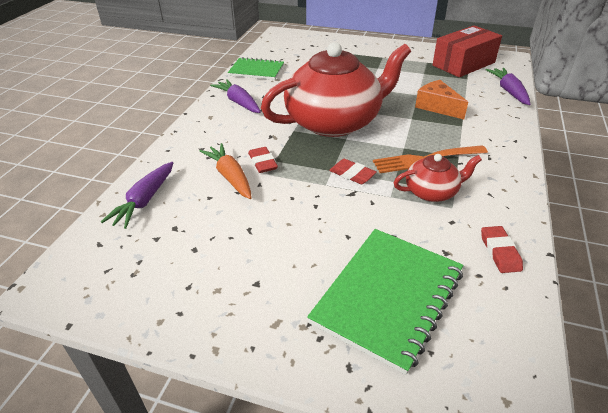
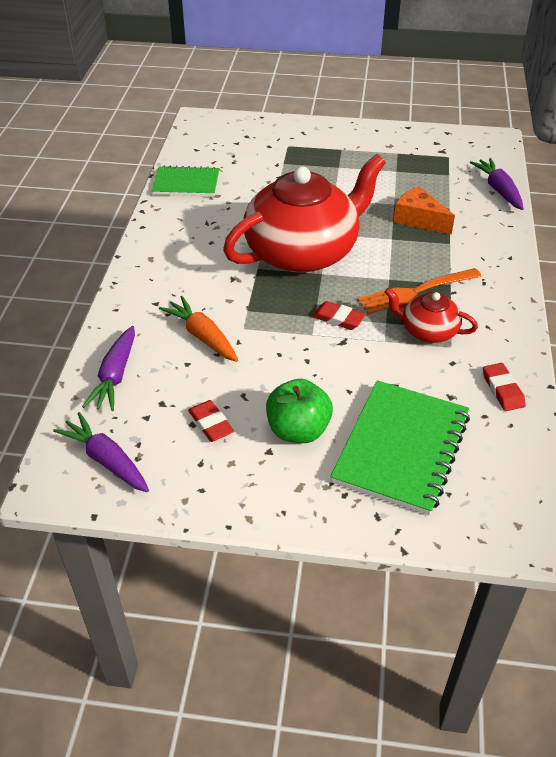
camera: 10 degrees left, 5 degrees up
purple carrot [210,79,261,113] -> purple carrot moved to [53,412,149,492]
red eraser [248,147,278,173] -> red eraser moved to [188,400,234,442]
red teapot [394,154,482,202] -> red teapot turned 135 degrees counterclockwise [384,288,478,343]
red box [433,25,502,77] -> none
none -> green apple [266,379,333,443]

